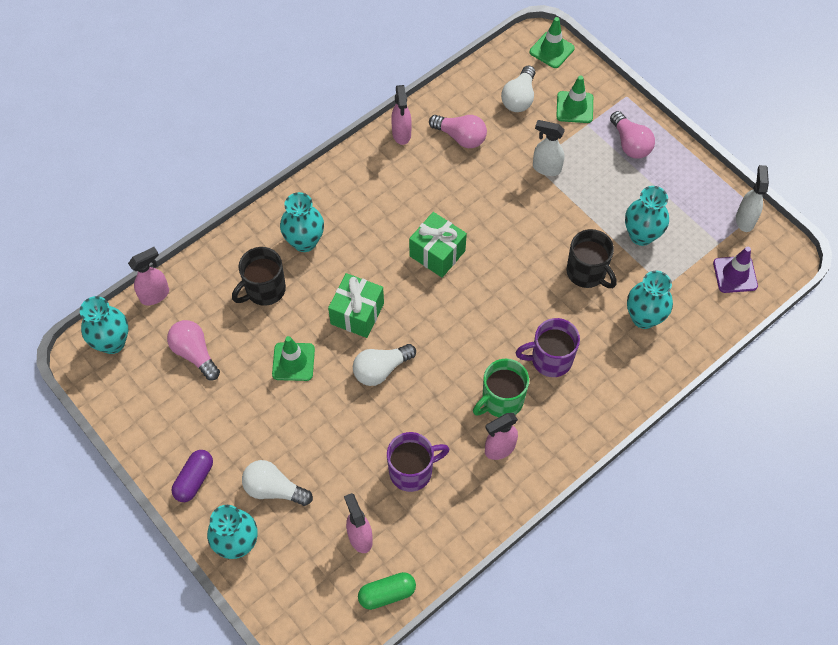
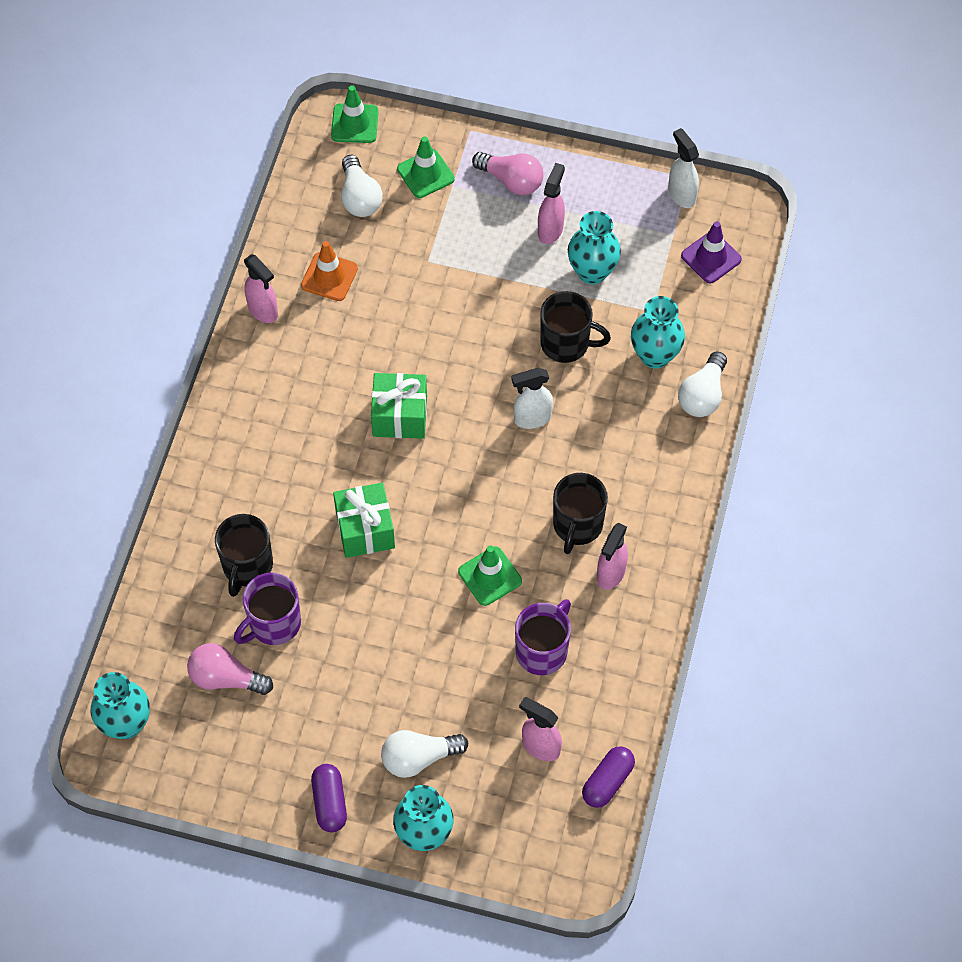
camera: 35 degrees left, 0 degrees up
pink spray bottle [128,247,169,305] -> pink spray bottle moved to [538,163,565,244]
green traffic cone [272,336,315,381] -> green traffic cone moved to [458,546,522,606]
turquoise vase [280,192,324,252] -> none
white light bulb [353,344,416,386] -> white light bulb moved to [678,351,727,417]
green capsule [358,572,416,610] -> purple capsule [582,746,635,808]
pink light bulb [429,115,487,148] -> orange traffic cone [301,241,358,301]
green mug [473,359,529,417] -> black mug [553,473,608,554]
purple mug [515,318,580,377] -> purple mug moved to [234,572,301,645]
white spray bottle [533,120,565,176] -> white spray bottle moved to [511,368,553,429]

